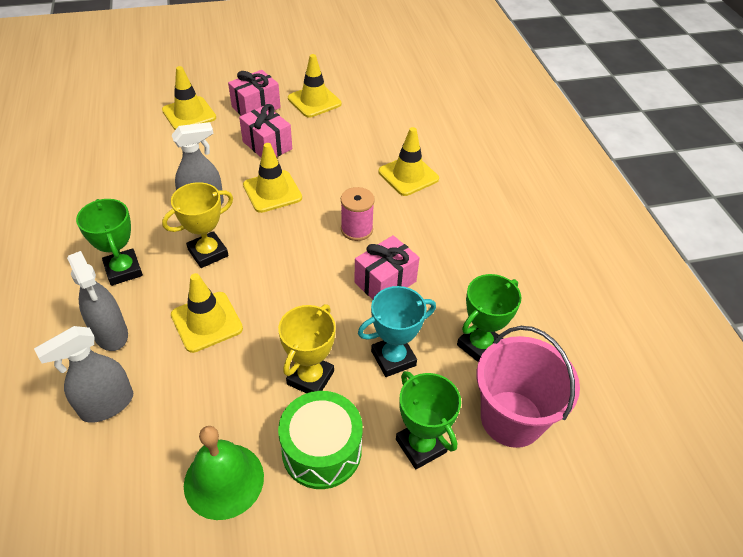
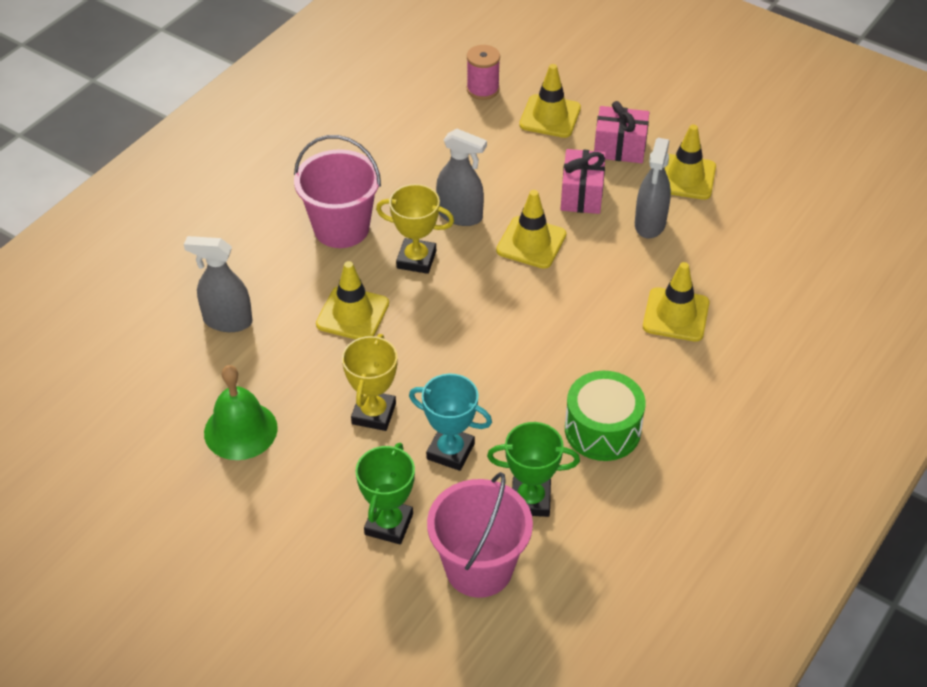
camera: 50 degrees right, 0 degrees up
grey spray bottle [67,251,128,351] -> grey spray bottle moved to [635,138,671,239]
green trophy [76,199,143,286] -> pink bucket [294,135,381,248]
yellow trophy [278,304,336,393] -> yellow trophy turned 60 degrees counterclockwise [342,334,398,431]
green drum [278,391,363,489] -> green drum moved to [565,371,646,461]
pink spool [341,187,375,241] -> pink spool moved to [467,45,500,100]
pink gift [354,235,420,299] -> none

